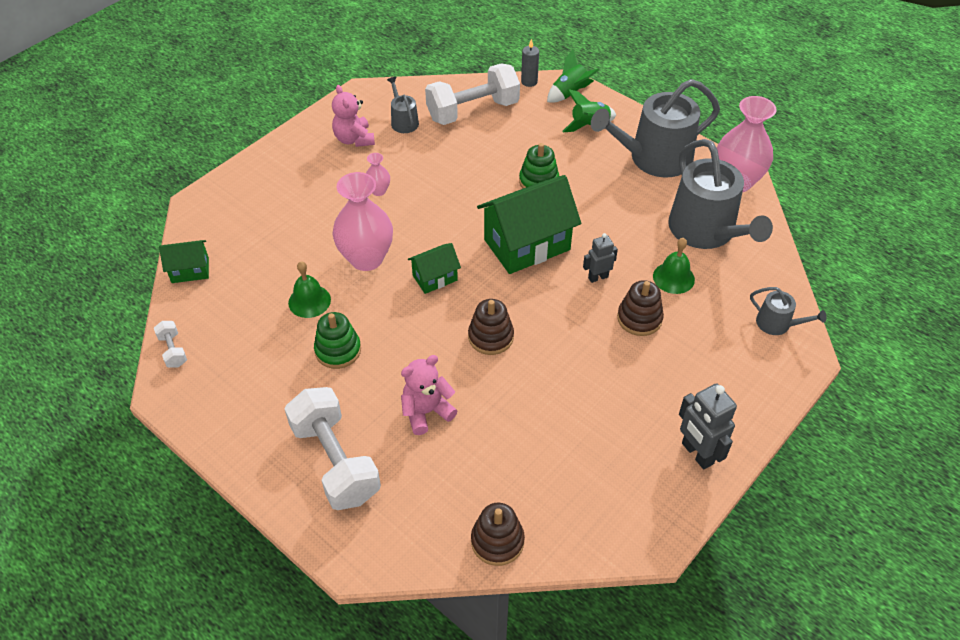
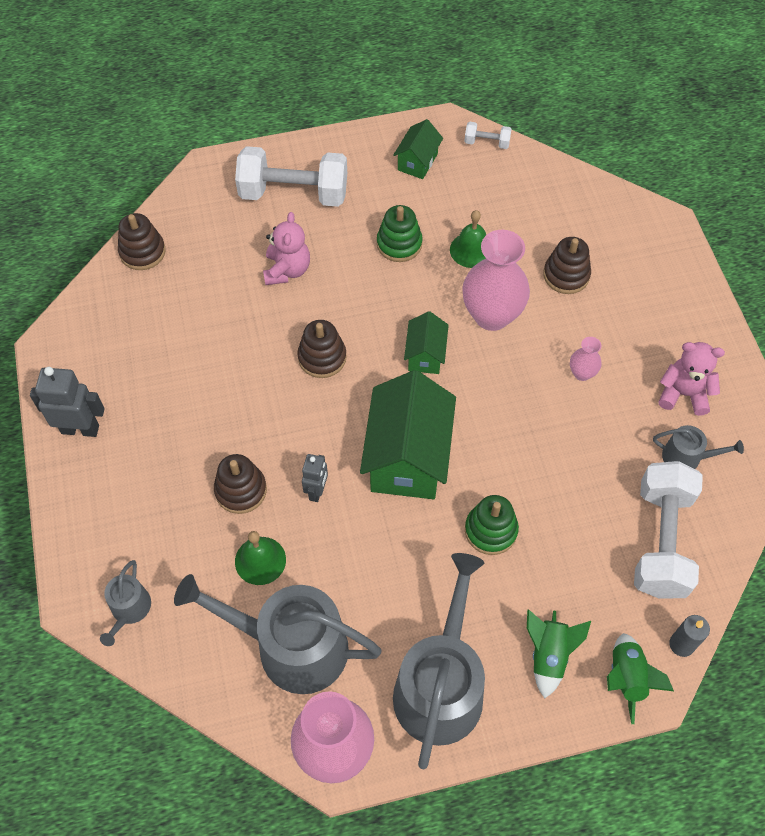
camera: 125 degrees right, 10 degrees up
green house [159,240,209,283] -> green house moved to [394,119,443,179]
grey watering can [750,287,827,335] -> grey watering can turned 60 degrees counterclockwise [100,560,151,646]
none -> brown stacking toy [543,237,591,294]

